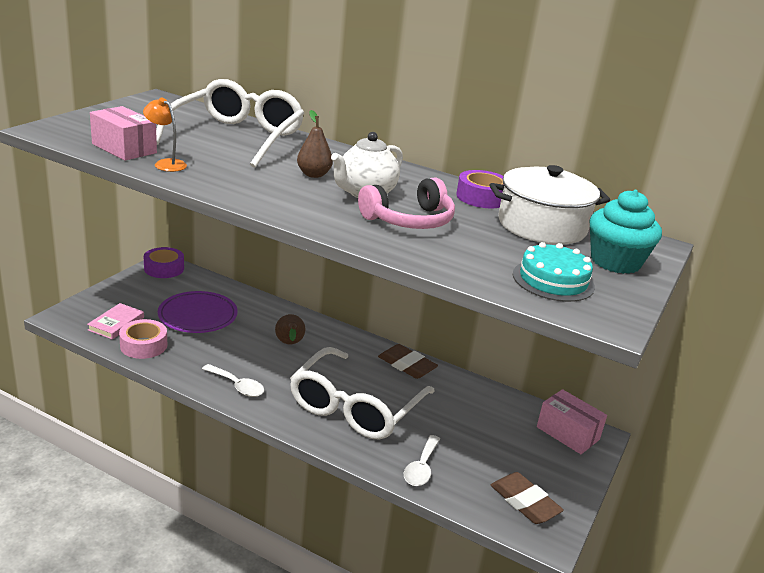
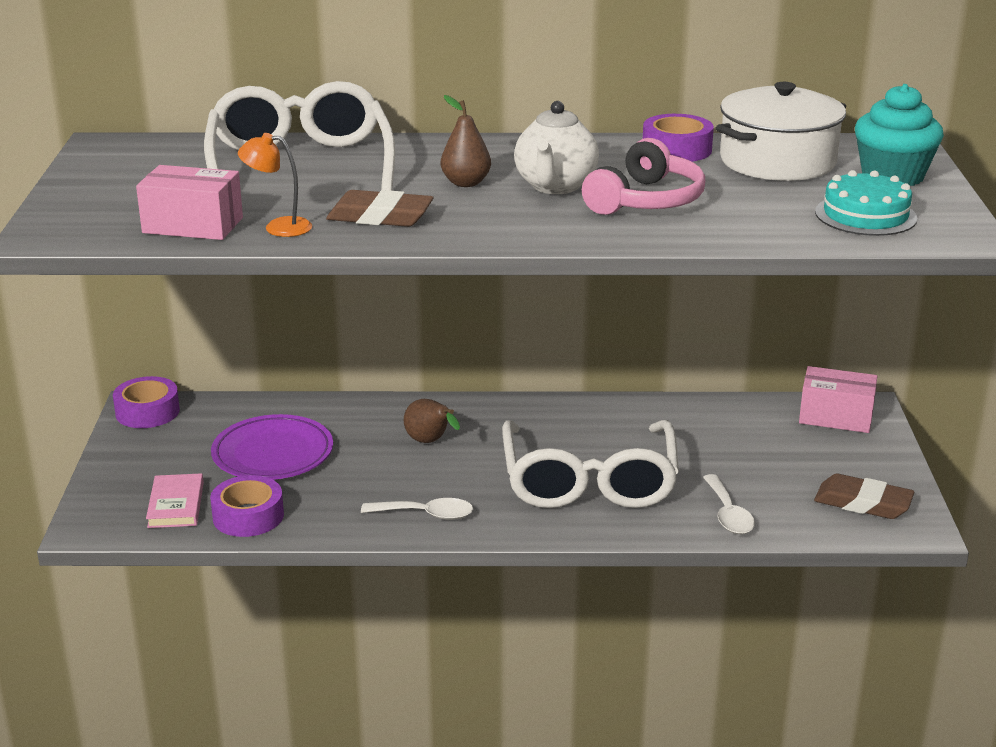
camera: 25 degrees left, 0 degrees up
pink tape [119,319,167,359] -> purple tape [210,475,284,537]
brown eraser [378,344,438,379] -> brown eraser moved to [326,190,433,227]

